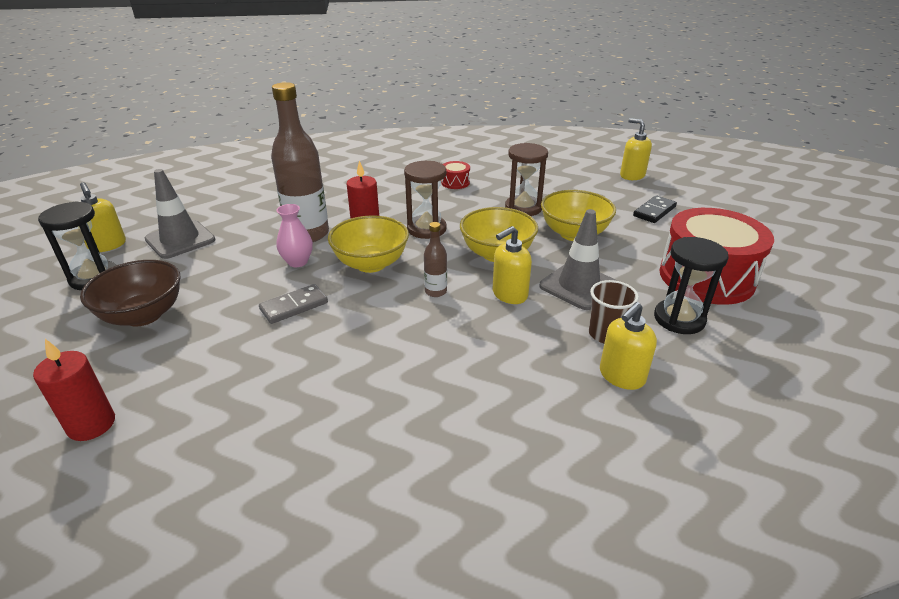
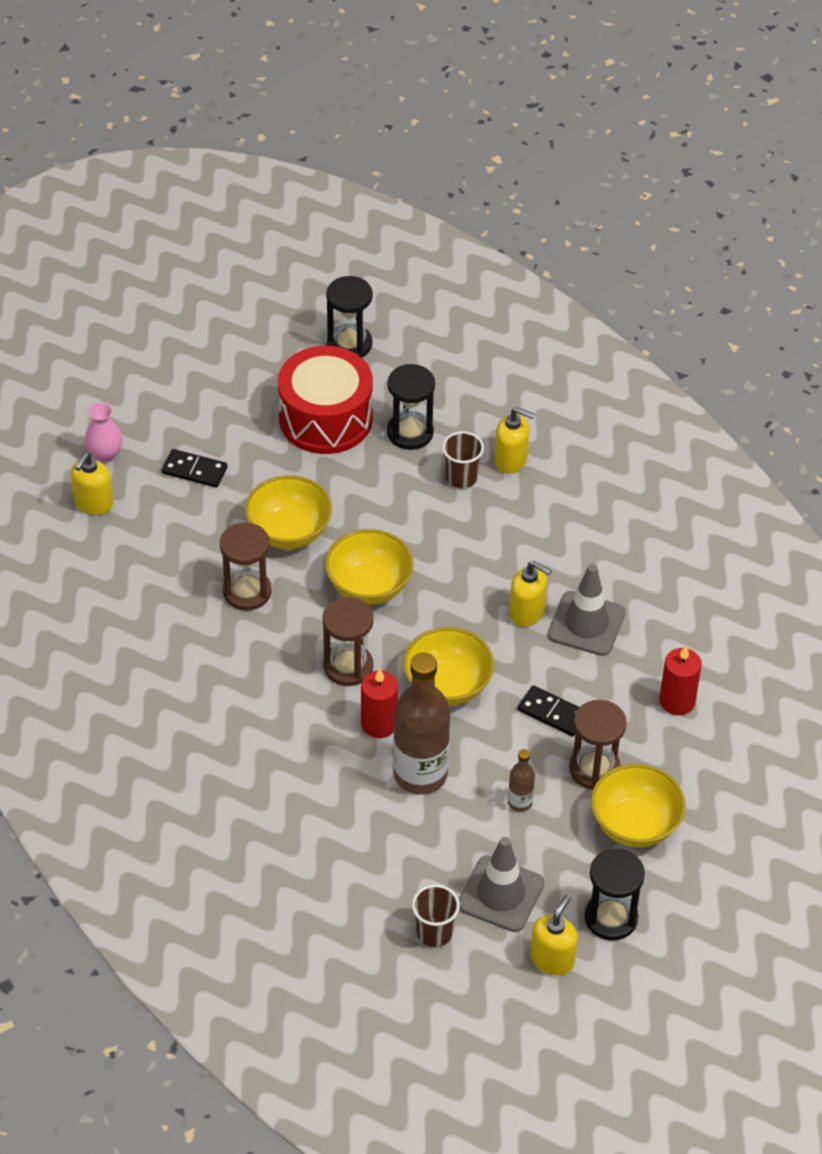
camera: 115 degrees left, 15 degrees up
red candle [33,339,115,441] -> red candle moved to [659,646,702,715]
brown bowl [80,260,181,326] -> yellow bowl [591,764,686,848]
grey domino [259,284,328,324] -> black domino [518,685,580,737]
pink vase [276,204,313,267] -> pink vase moved to [85,402,123,462]
brown bottle [424,222,447,297] -> brown bottle moved to [508,749,535,812]
red drum [441,161,470,189] -> none
yellow soap dispenser [493,226,532,304] -> yellow soap dispenser moved to [509,561,552,627]
grey traffic cone [539,209,617,310] -> grey traffic cone moved to [548,564,626,656]
none -> black hourglass [326,276,373,358]
none -> brown cup [412,884,460,947]
none -> brown hourglass [569,700,627,790]

